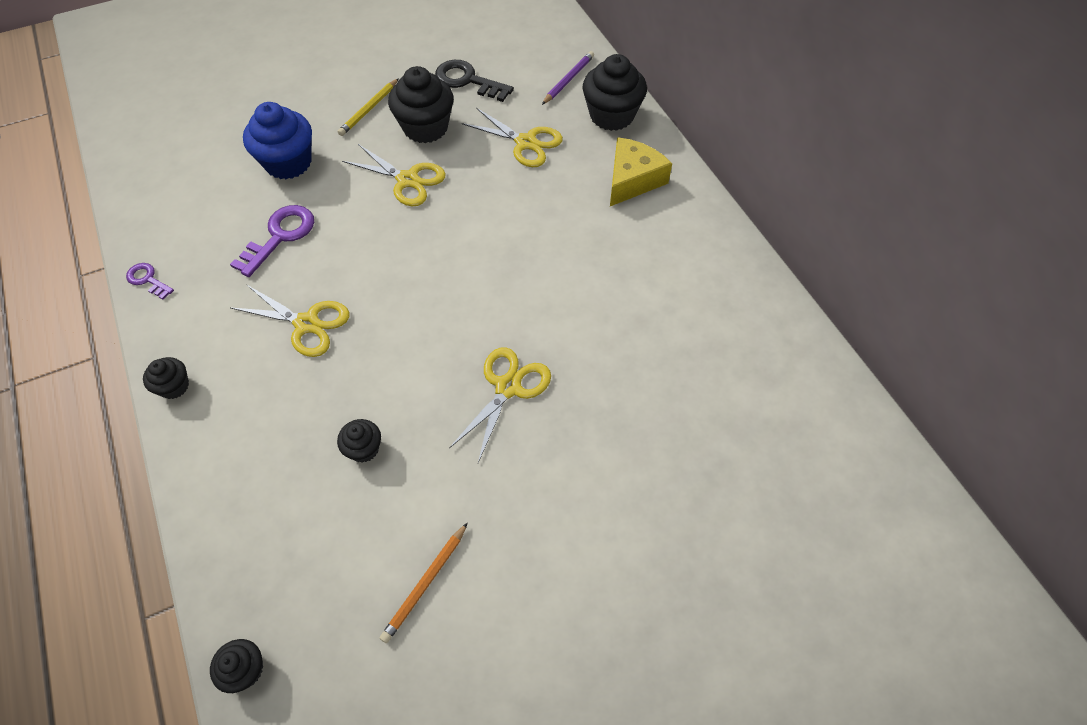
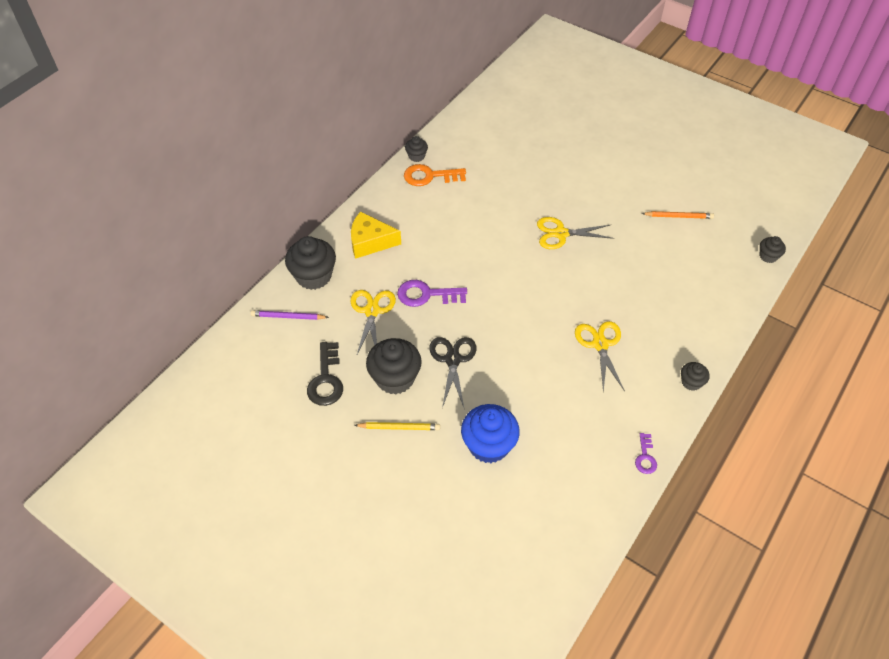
camera: 120 degrees left, 5 degrees down
purple key [230,205,314,277] -> purple key moved to [397,280,467,307]
black cupcake [337,419,381,463] -> black cupcake moved to [405,136,428,162]
yellow scissors [342,144,446,206] -> black scissors [430,337,476,408]
none -> orange key [404,164,466,186]

